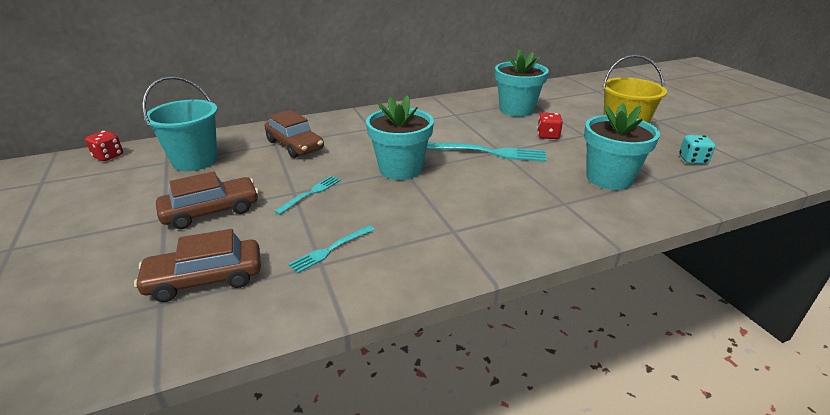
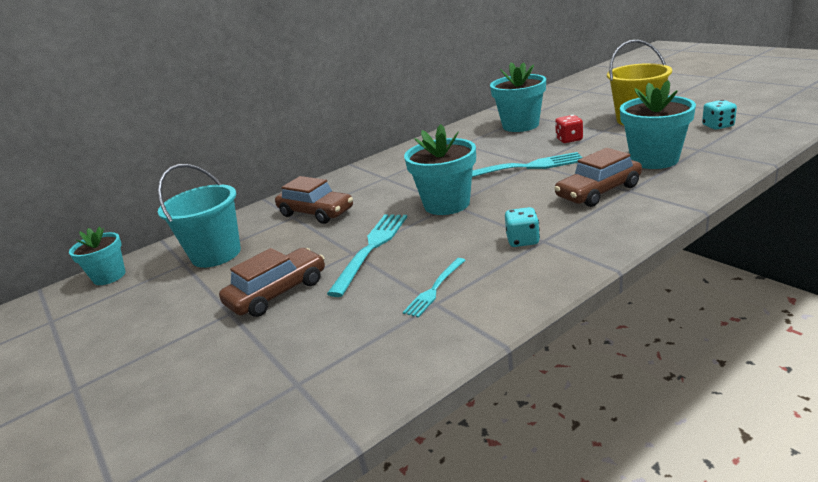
camera: 10 degrees left, 5 degrees down
red dice [85,131,123,161] -> turquoise flower pot [69,226,125,285]
brown car [134,229,261,302] -> brown car moved to [554,148,642,207]
turquoise fork [274,176,341,215] -> turquoise fork [327,214,407,297], size x1.73
none -> turquoise dice [505,207,540,247]

